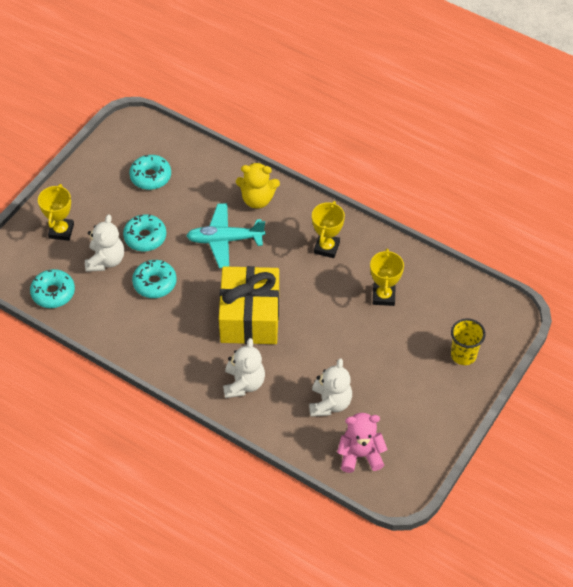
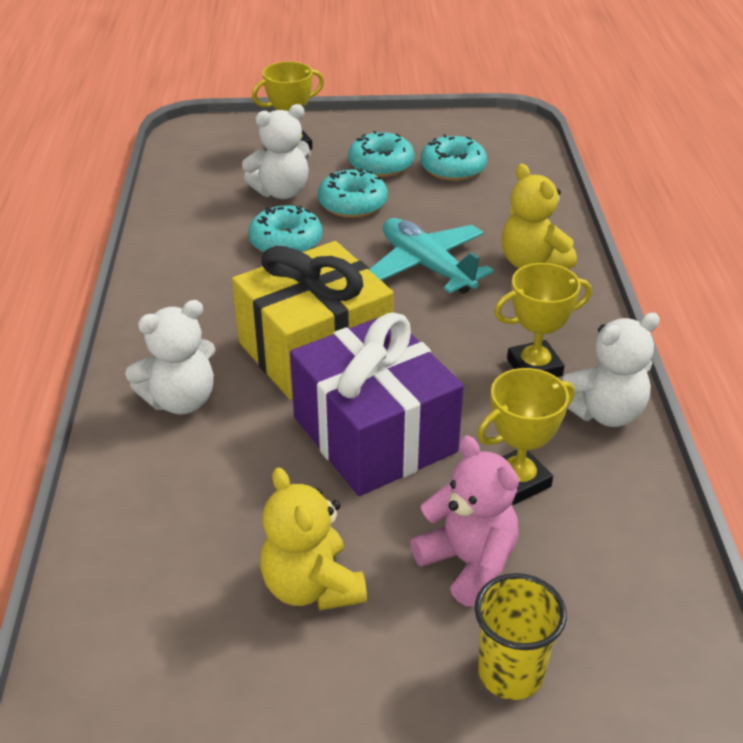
camera: 55 degrees right, 15 degrees down
turquoise donut [30,269,75,308] -> turquoise donut moved to [348,131,414,177]
white teddy bear [309,358,352,417] -> white teddy bear moved to [563,313,660,427]
pink teddy bear [337,413,387,473] -> pink teddy bear moved to [410,435,519,606]
none -> yellow teddy bear [260,467,367,610]
none -> purple gift [290,312,464,496]

